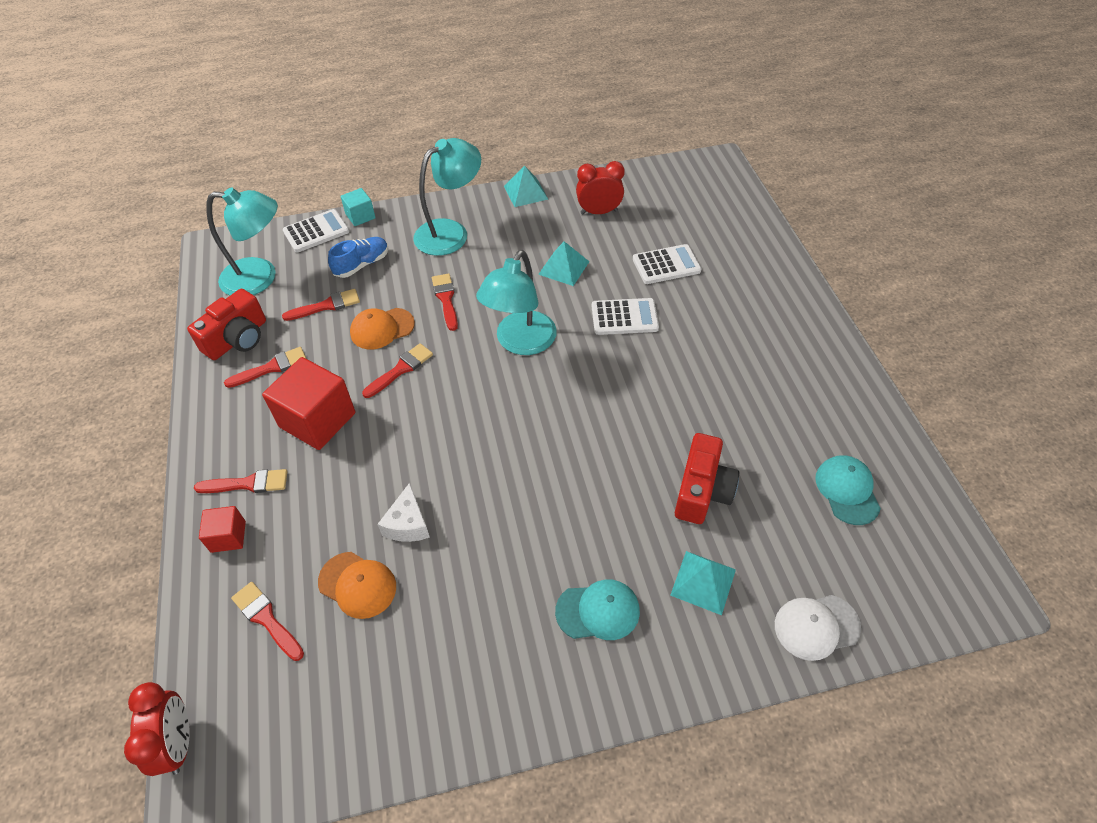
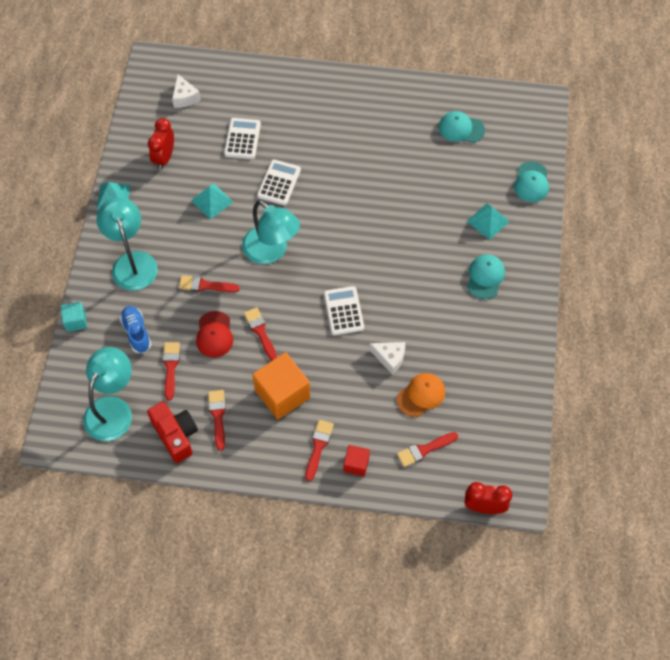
camera: 70 degrees left, 10 degrees up
red cube [262,357,355,450] -> orange cube [253,352,310,419]
white calculator [283,209,349,252] -> white calculator moved to [324,286,364,335]
orange cap [350,308,415,350] -> red cap [196,311,233,358]
red camera [675,433,739,524] -> none
white cap [775,595,861,661] -> turquoise cap [514,162,549,202]
none -> white cheese [172,74,201,108]

